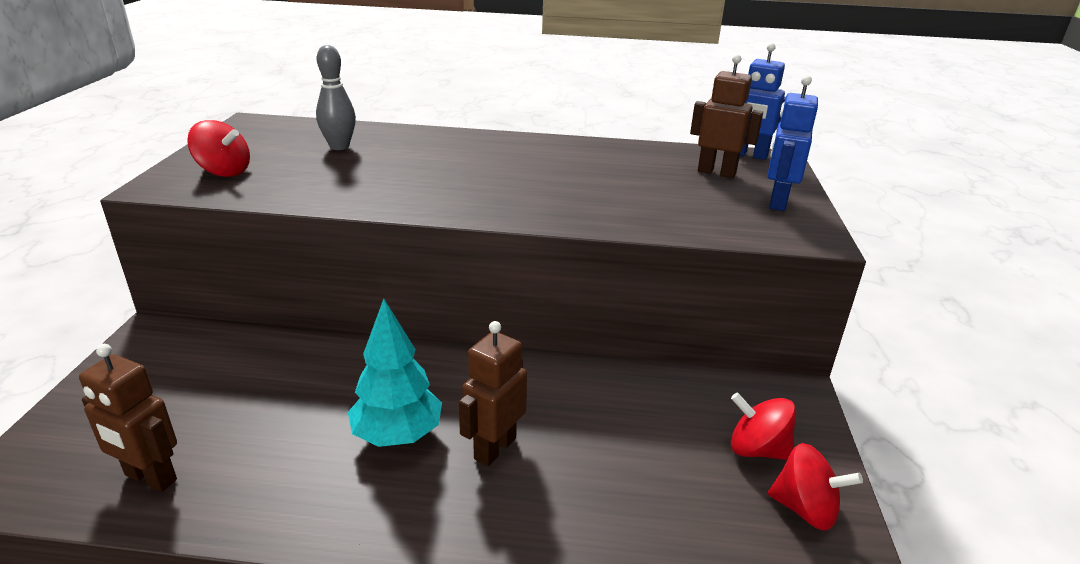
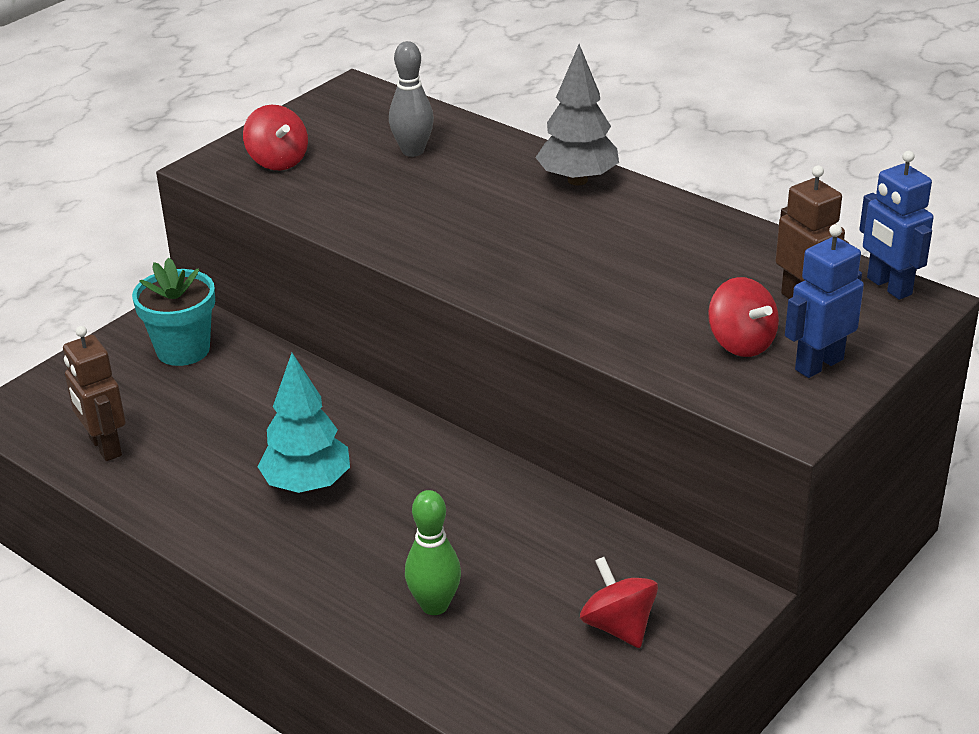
camera: 35 degrees right, 5 degrees up
brown robot [459,321,527,466] -> none
red spinning top [768,443,863,531] -> red spinning top moved to [708,277,779,357]
none -> turquoise flower pot [132,258,215,366]
none -> green bowling pin [405,490,461,615]
none -> grey tree [535,44,619,185]

